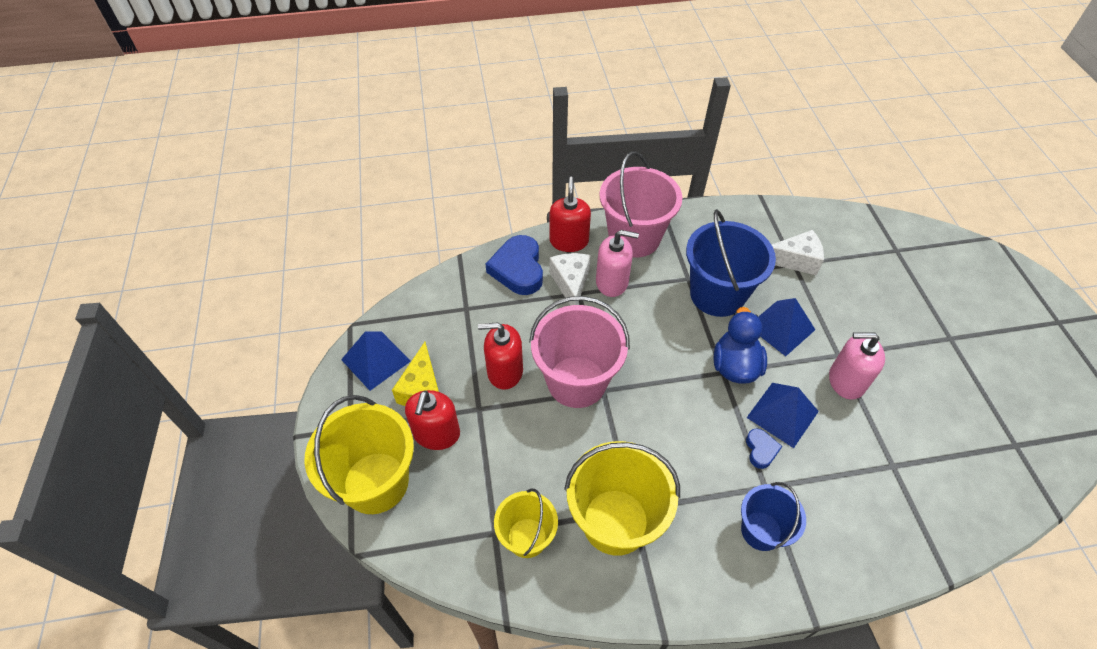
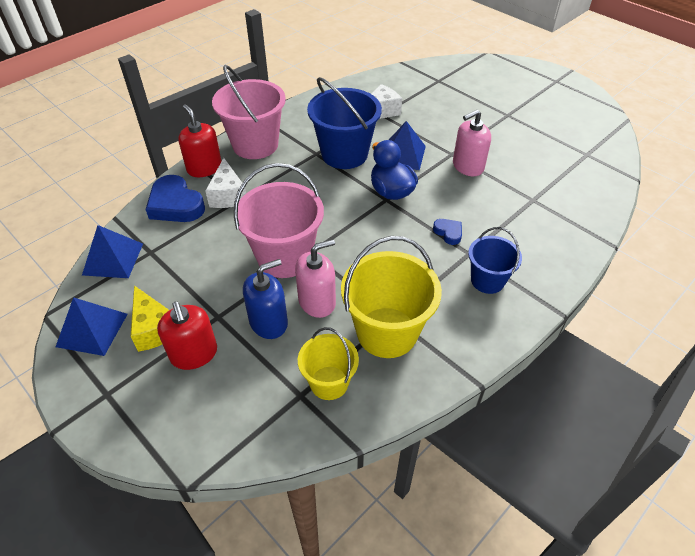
camera: 35 degrees left, 5 degrees down
yellow bucket [304,395,414,514] -> none
red soap dispenser [478,323,523,390] -> none
white cheese [549,253,591,306] -> white cheese turned 150 degrees counterclockwise [205,158,246,208]
pink soap dispenser [596,230,639,297] -> pink soap dispenser moved to [295,239,336,318]
blue pyramid [746,383,819,448] -> blue pyramid moved to [82,225,143,278]
none -> blue soap dispenser [243,259,288,339]

